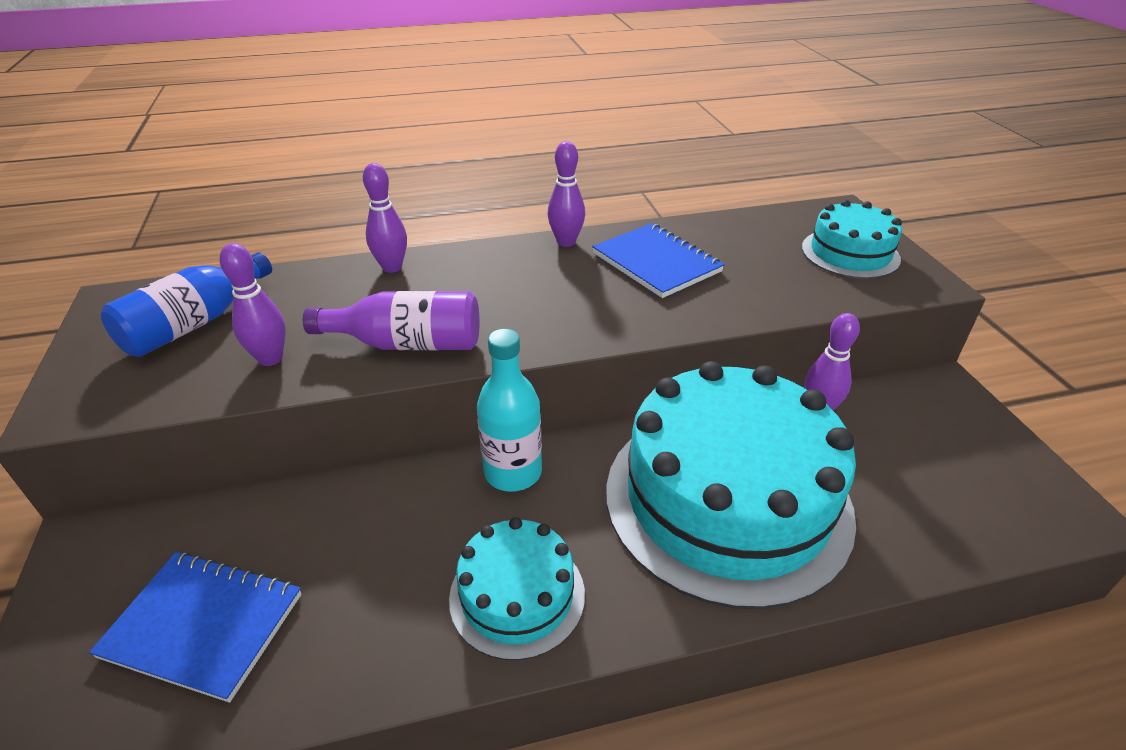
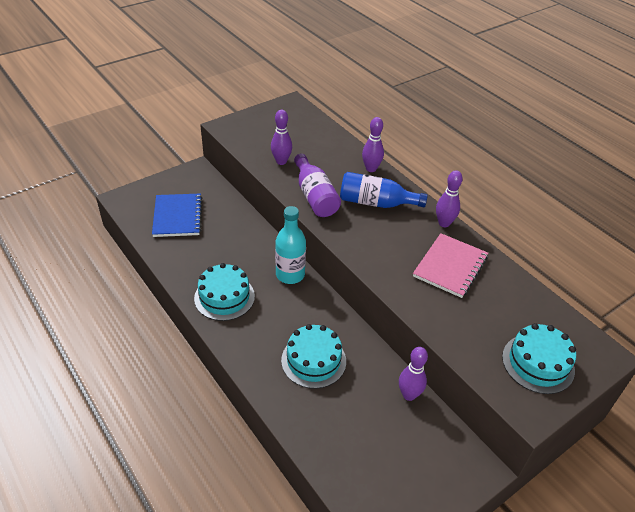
camera: 65 degrees right, 5 degrees up
blue bottle [101,252,272,357] -> blue bottle moved to [340,172,428,208]
blue notebook [592,223,725,298] -> pink notebook [413,233,488,298]
turquoise cake [606,361,856,609] -> turquoise cake [281,324,346,389], size x0.49

